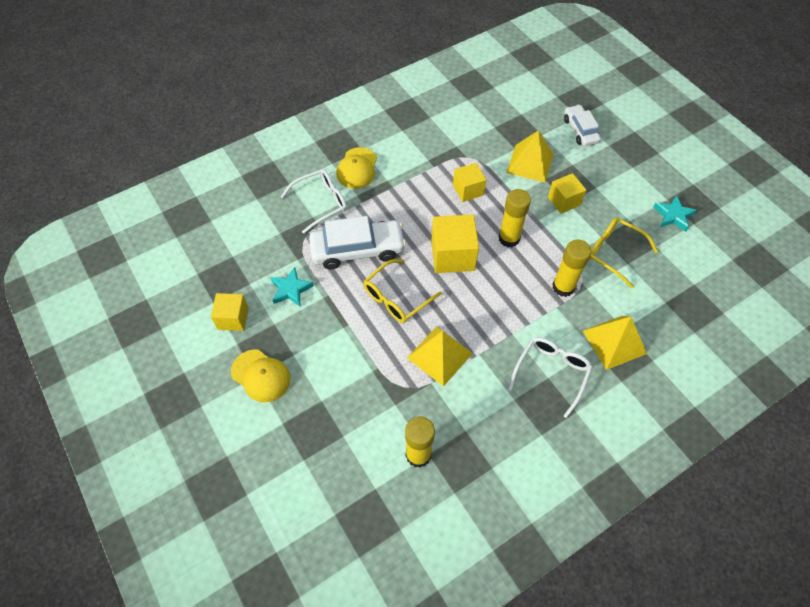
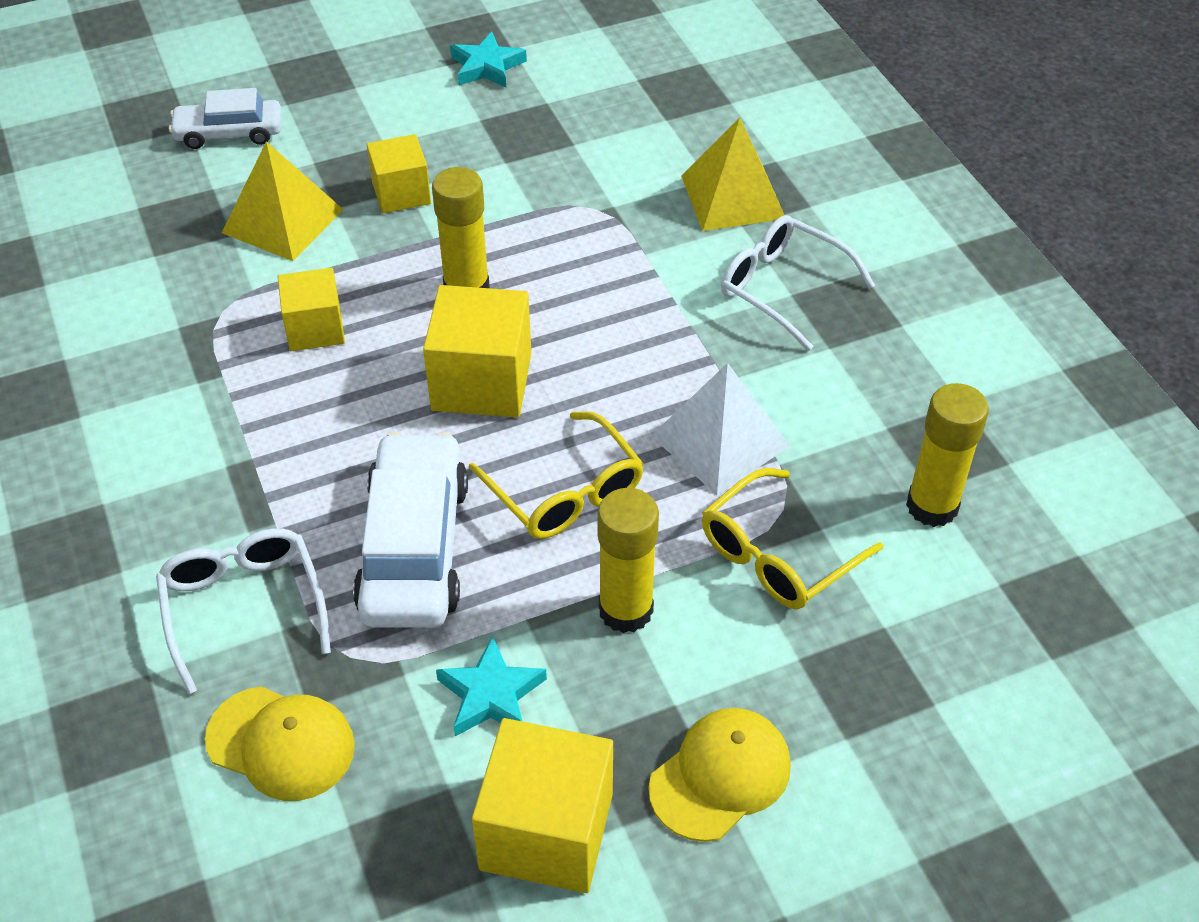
camera: 80 degrees left, 10 degrees down
yellow cube [211,293,249,331] -> yellow cube [472,718,613,893], size x1.58
yellow cap [336,147,377,189] -> yellow cap moved to [205,686,355,801]
yellow pyramid [407,326,473,387] -> white pyramid [651,363,790,495]
yellow glue stick [552,239,592,297] -> yellow glue stick moved to [597,488,659,633]
yellow glasses [589,217,658,289] -> yellow glasses moved to [702,468,883,609]

